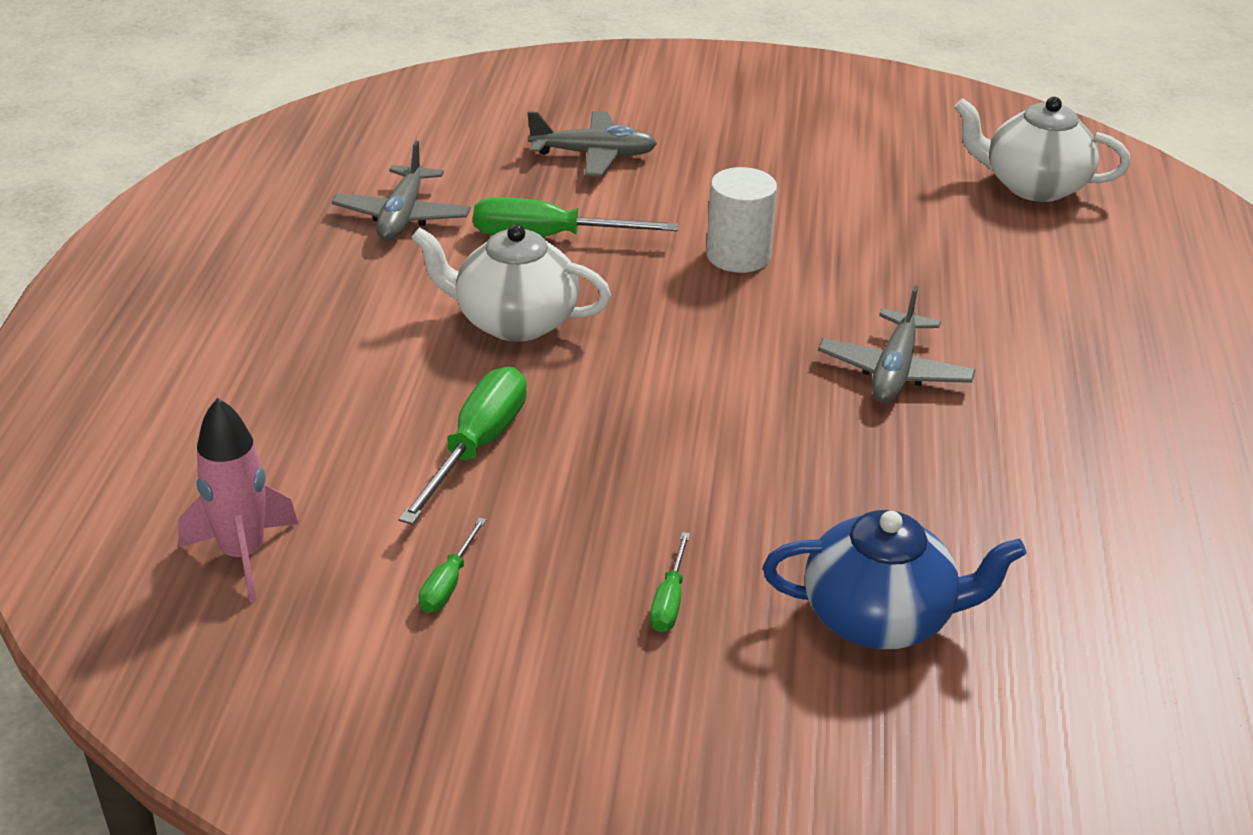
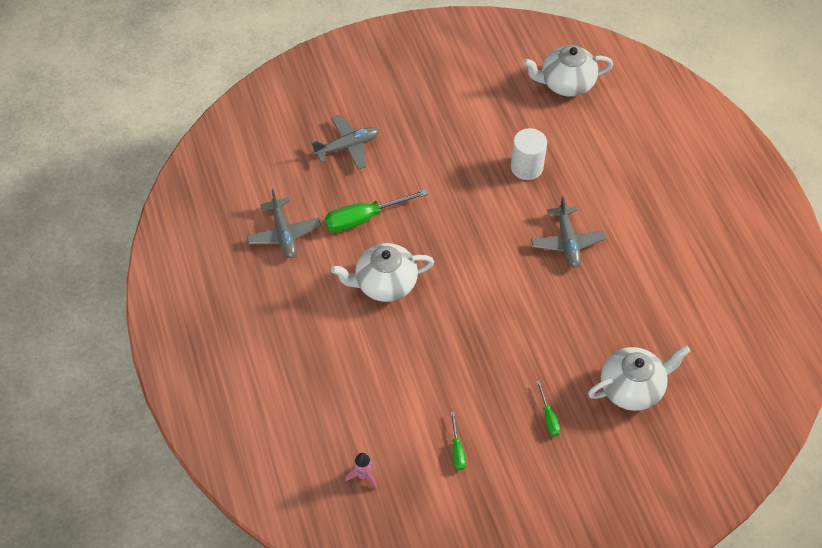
camera: 25 degrees left, 20 degrees up
pink rocket [178,398,298,602] -> pink rocket [345,453,377,489], size x0.60
green screwdriver [399,366,527,525] -> none
white cylinder [706,167,777,273] -> white cylinder moved to [511,128,547,180]
blue teapot [763,510,1027,649] -> white teapot [588,345,690,411]

